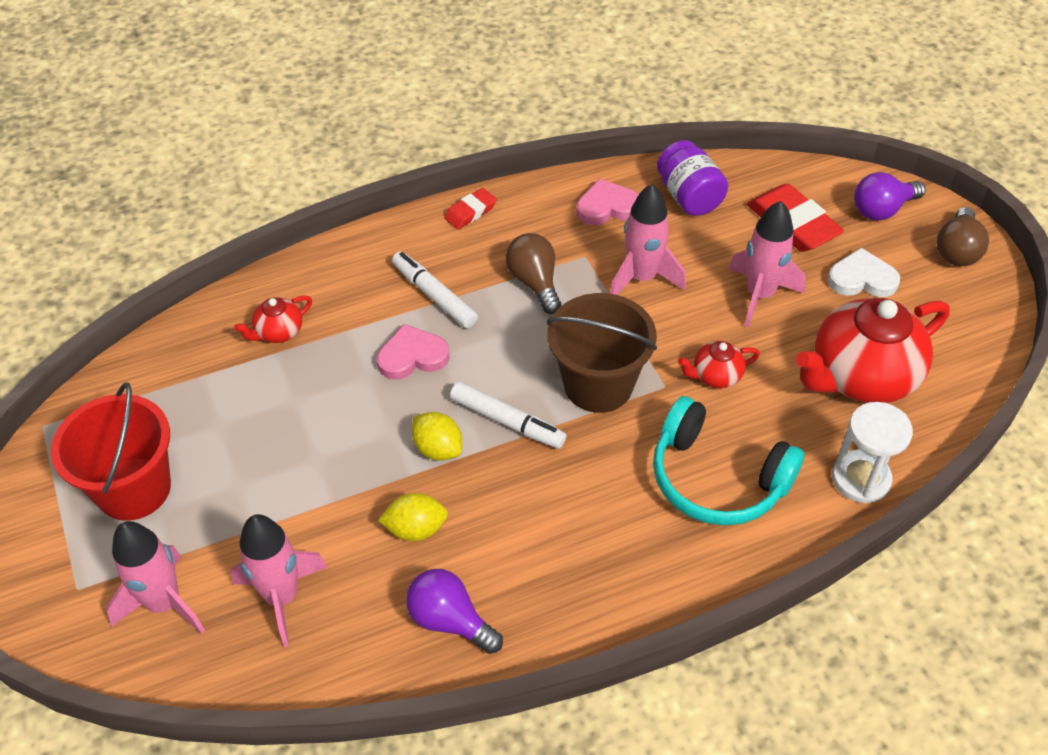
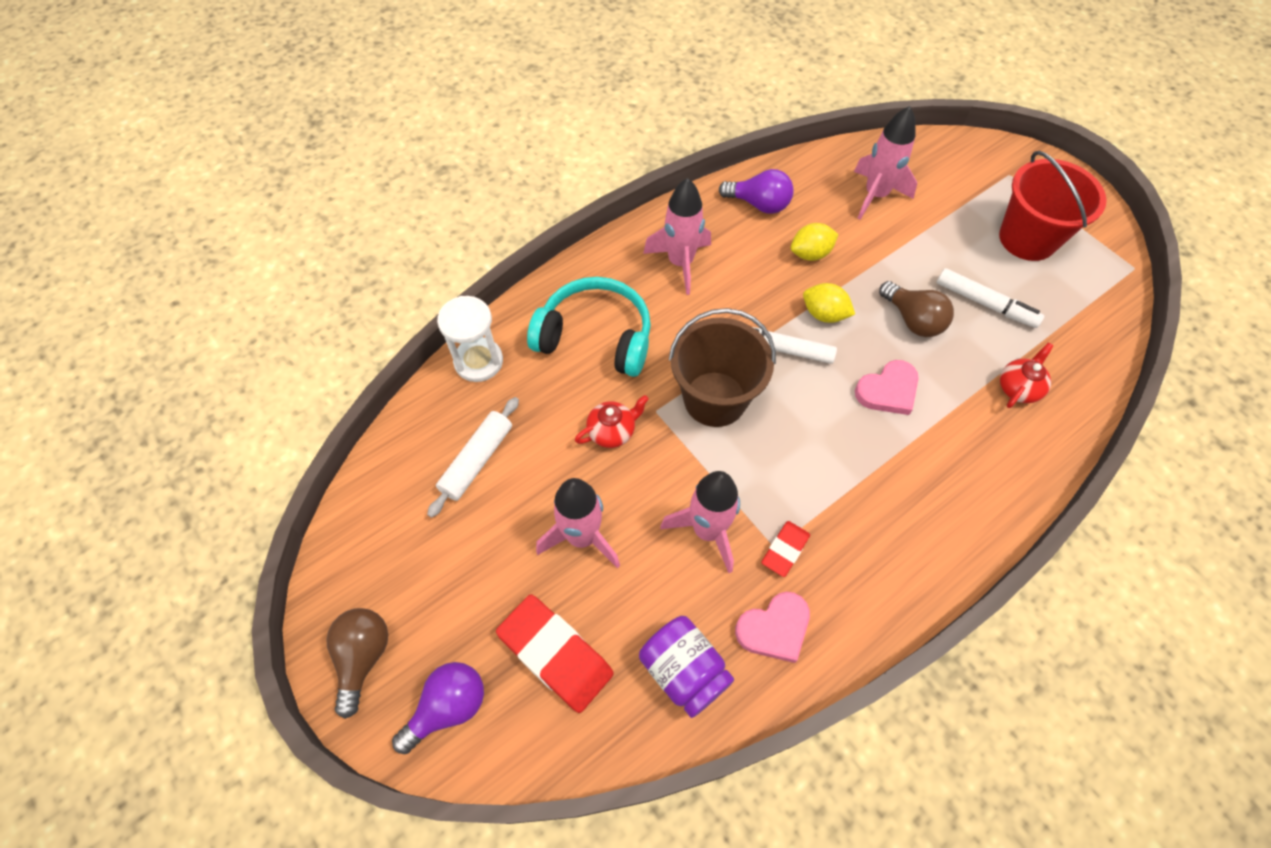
camera: 165 degrees right, 10 degrees up
pink rocket [106,521,205,634] -> pink rocket moved to [643,178,711,295]
white marker [392,251,478,328] -> white marker moved to [936,268,1044,328]
red eraser [444,188,497,229] -> red eraser moved to [762,521,810,577]
brown light bulb [506,233,561,314] -> brown light bulb moved to [879,281,954,337]
red teapot [796,298,950,403] -> white rolling pin [427,397,519,518]
white heart [828,248,900,297] -> none

